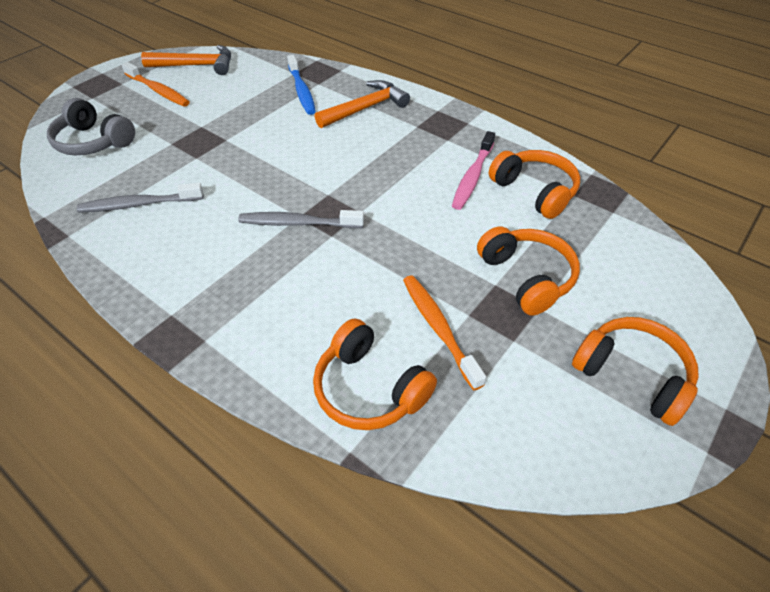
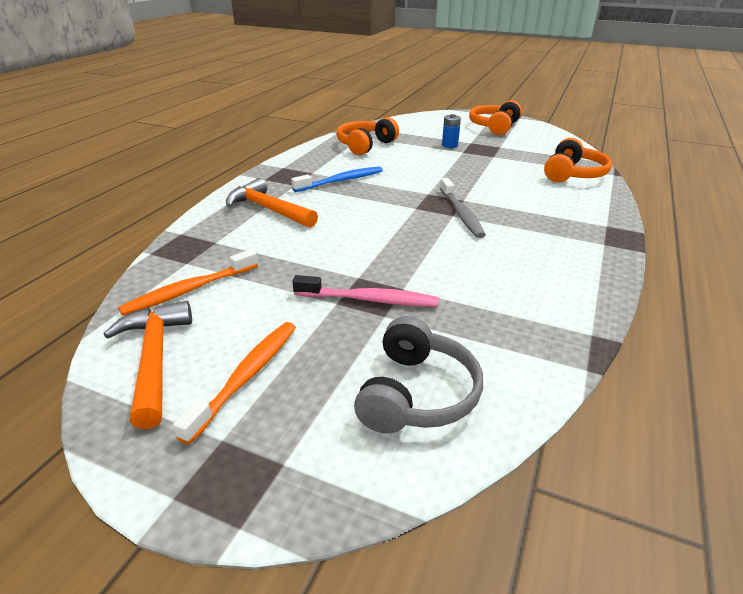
camera: 105 degrees left, 15 degrees down
grey toothbrush [77,183,204,213] -> none
blue toothbrush [287,55,316,115] -> blue toothbrush moved to [291,167,383,192]
orange toothbrush [403,275,486,390] -> orange toothbrush moved to [118,249,258,316]
pink toothbrush [452,131,495,210] -> pink toothbrush moved to [293,275,439,307]
orange headphones [477,226,580,316] -> blue battery [442,114,461,148]

